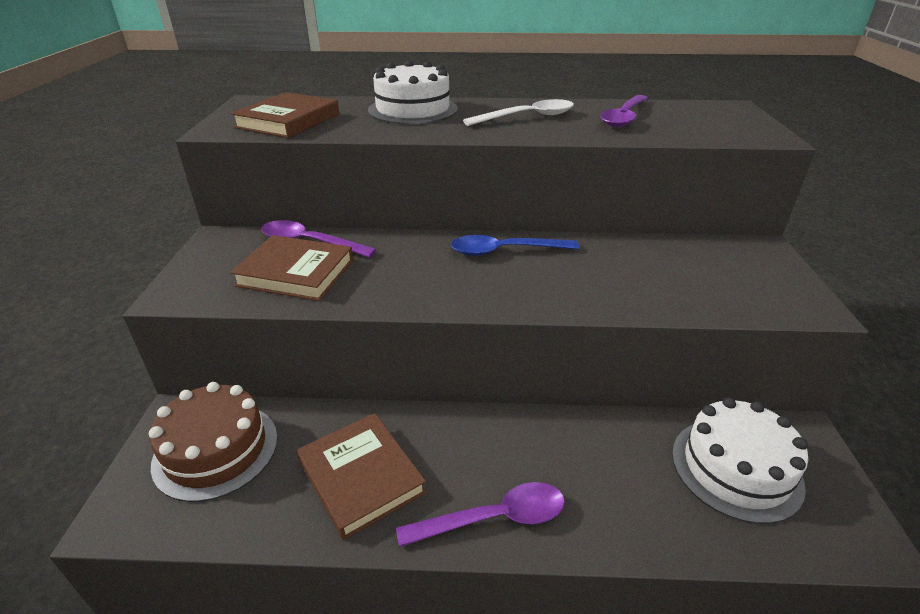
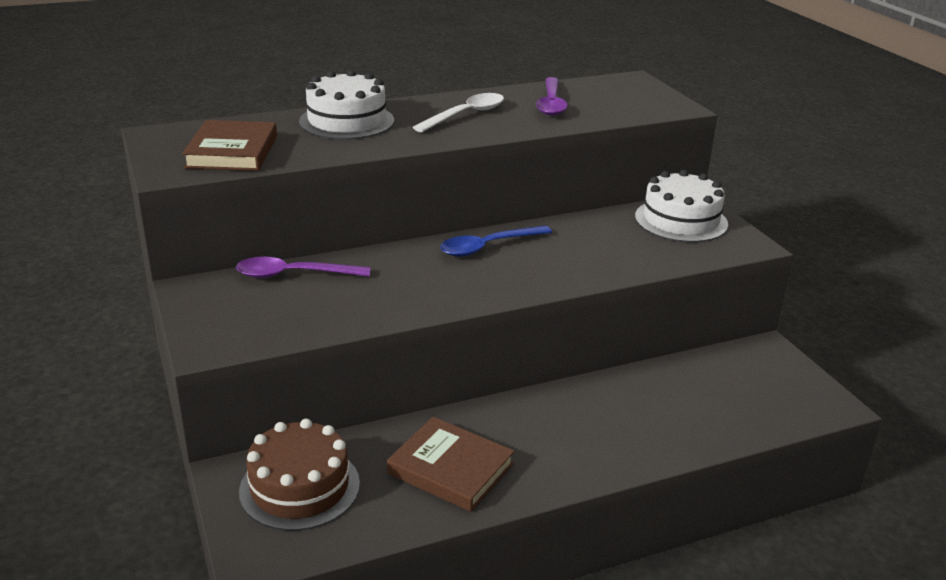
camera: 25 degrees left, 5 degrees down
brown book [230,235,353,301] -> none
purple spoon [396,482,565,547] -> none
white cake [672,398,808,524] -> white cake moved to [635,170,728,242]

